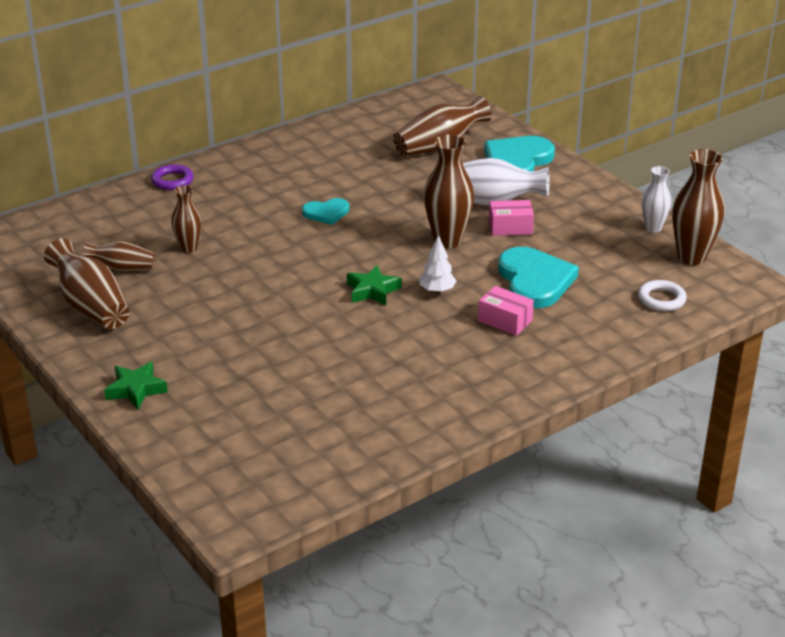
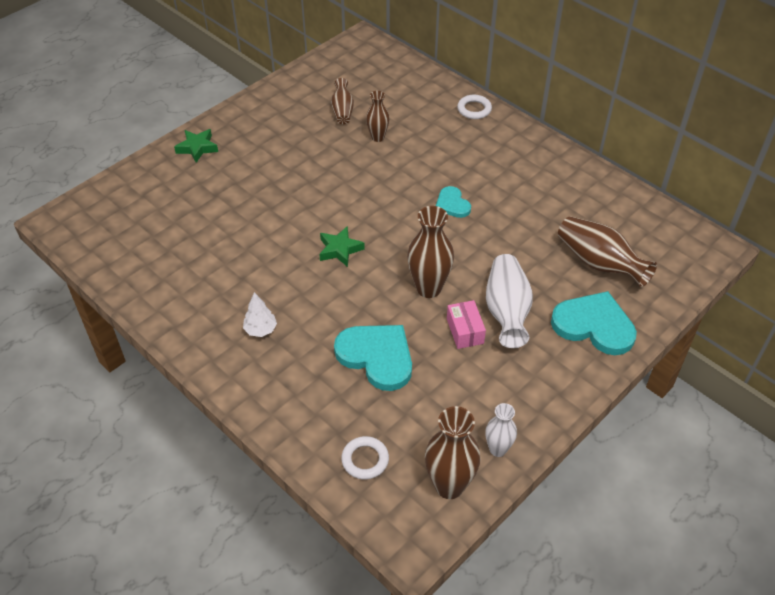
camera: 80 degrees right, 15 degrees up
brown vase [44,238,129,329] -> none
purple ring [151,164,194,190] -> white ring [457,95,492,119]
white tree [419,235,456,293] -> white tree moved to [243,292,277,337]
pink box [478,286,534,336] -> none
turquoise heart [498,247,579,308] -> turquoise heart turned 120 degrees counterclockwise [334,325,412,391]

